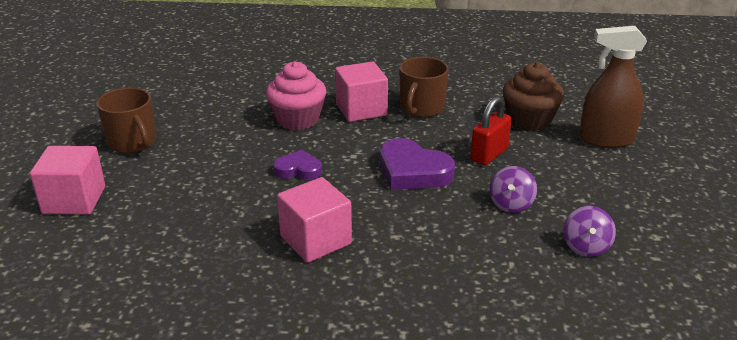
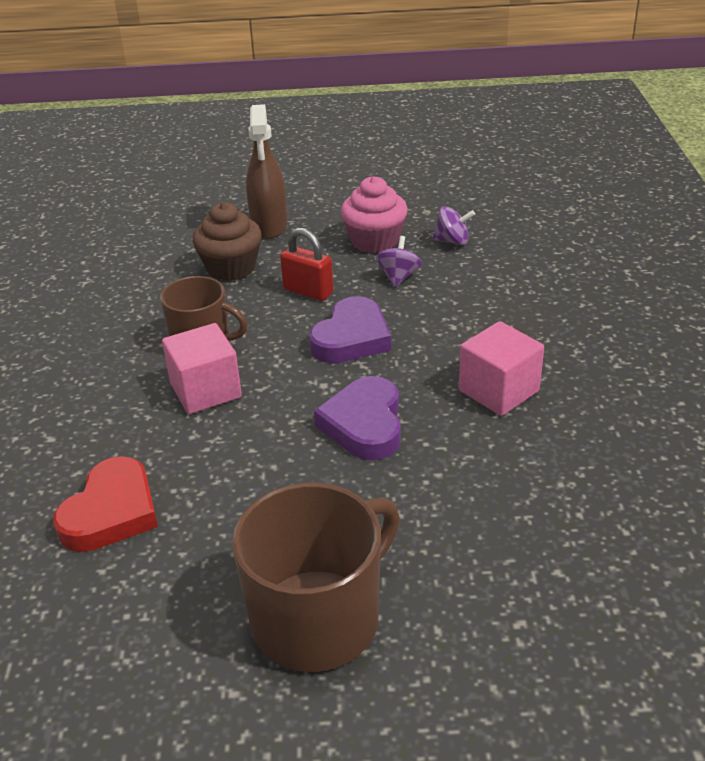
camera: 95 degrees left, 5 degrees up
pink cube [30,146,105,215] -> none
brown mug [97,88,156,153] -> brown mug [232,483,400,672], size x1.58
pink cupcake [266,61,326,130] -> pink cupcake moved to [341,176,408,253]
purple heart [273,150,322,180] -> purple heart [314,376,401,460], size x1.66
purple spinning top [489,166,537,213] -> purple spinning top turned 90 degrees counterclockwise [376,236,422,287]
none -> red heart [53,456,158,552]

